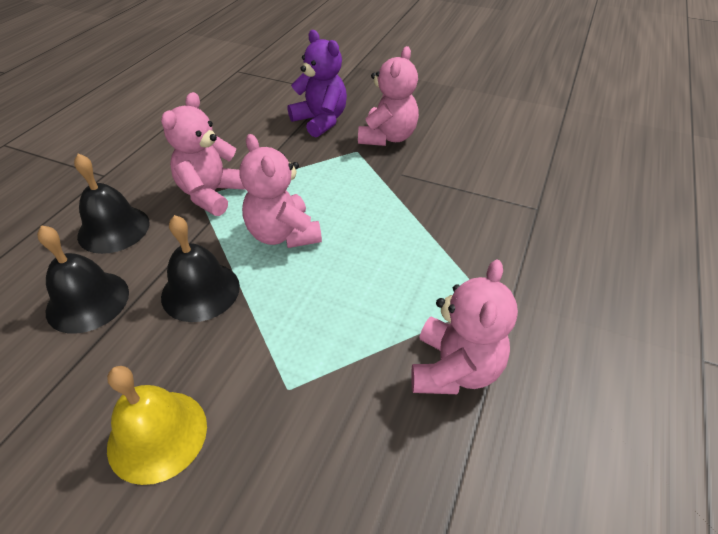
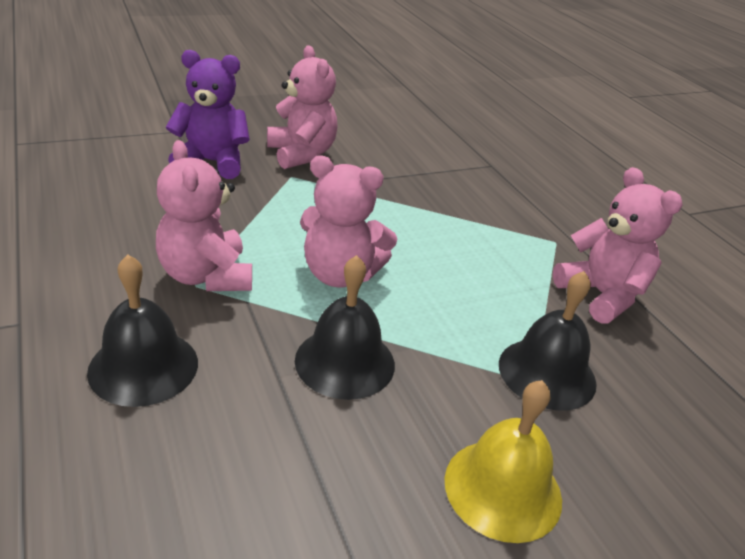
camera: 50 degrees left, 10 degrees down
black bell [37,225,129,334] -> black bell moved to [499,271,597,411]

